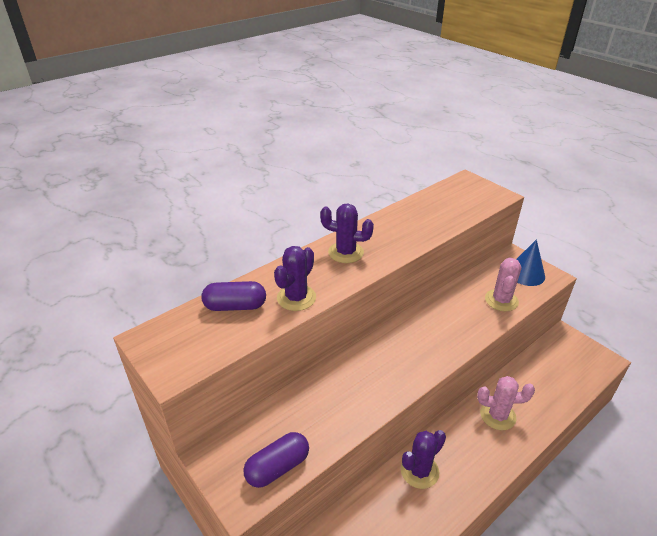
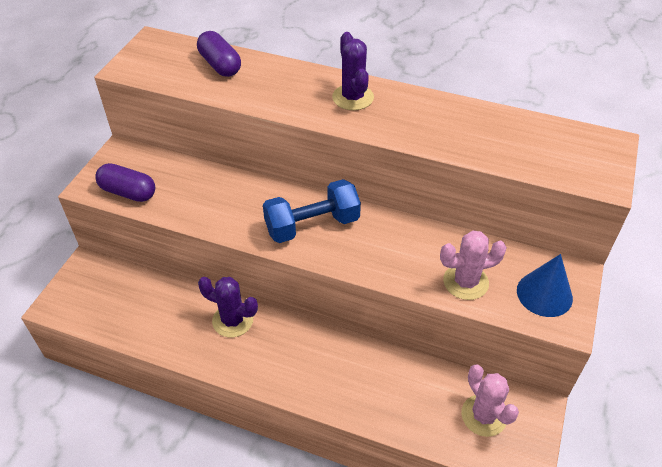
camera: 60 degrees right, 10 degrees up
purple cactus [274,246,316,311] -> none
pink cactus [477,376,535,430] -> pink cactus moved to [461,365,519,437]
none -> blue dumbbell [263,179,361,243]

